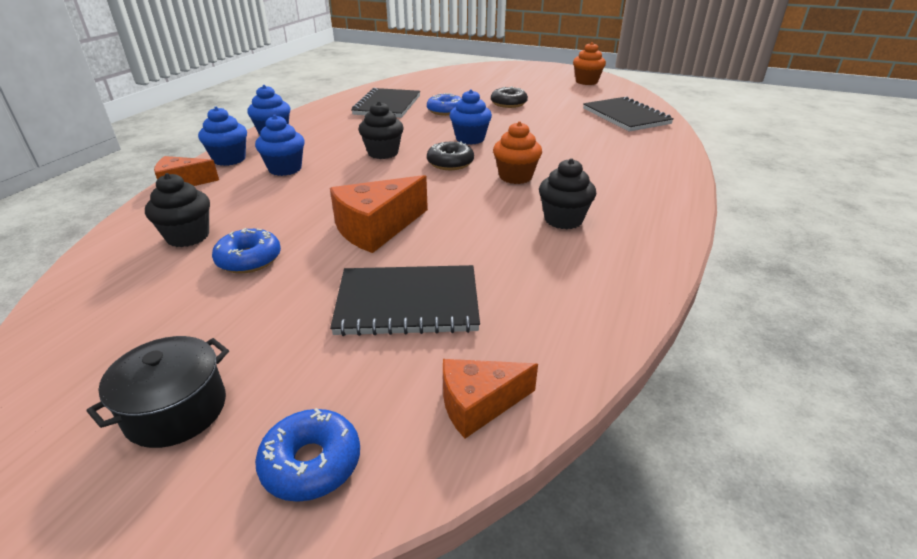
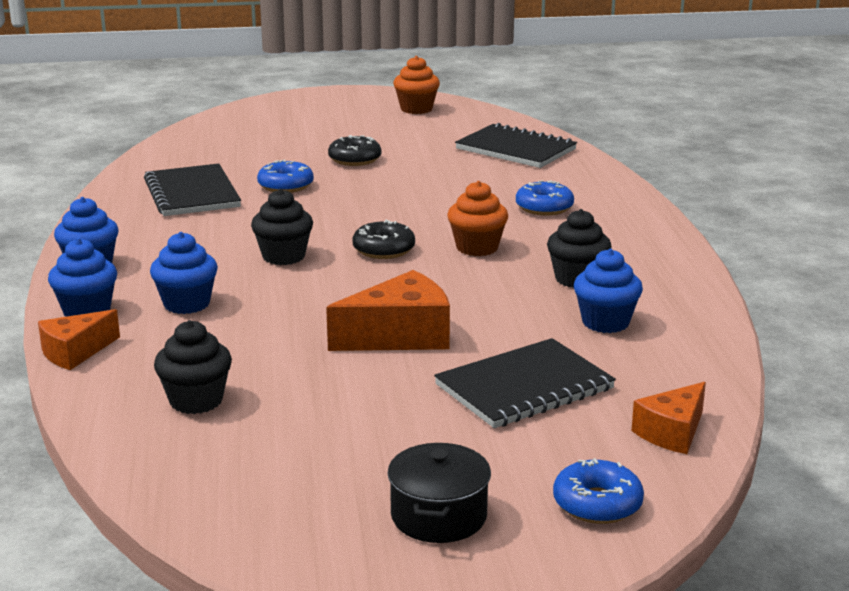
camera: 30 degrees left, 10 degrees down
blue donut [212,228,281,273] -> blue donut moved to [516,180,574,216]
orange cheese [330,175,428,253] -> orange cheese turned 135 degrees counterclockwise [326,270,450,351]
blue cupcake [450,89,492,145] -> blue cupcake moved to [574,249,643,333]

